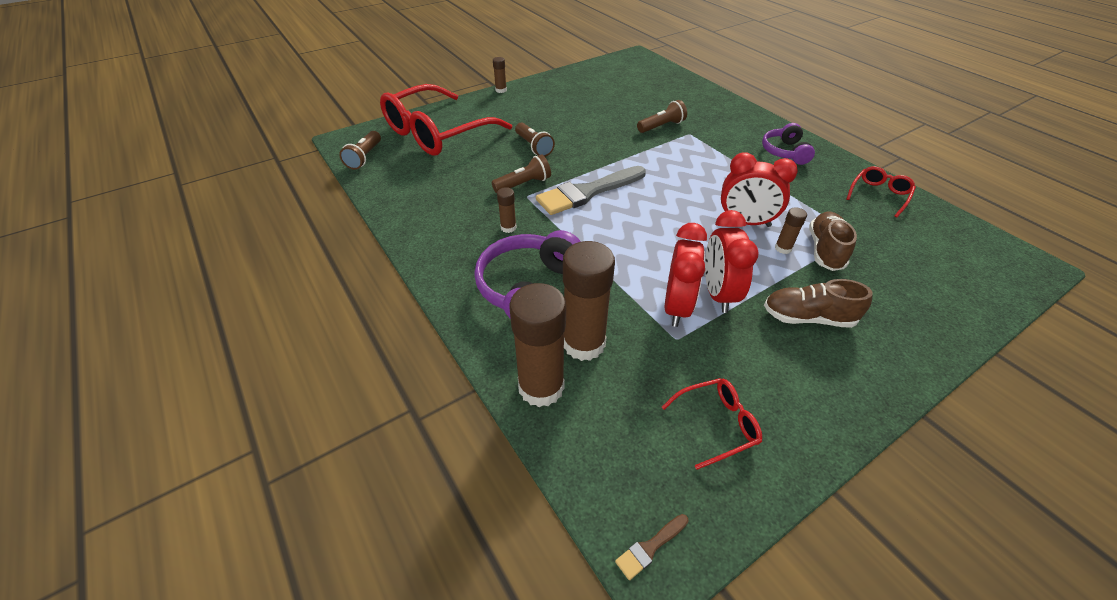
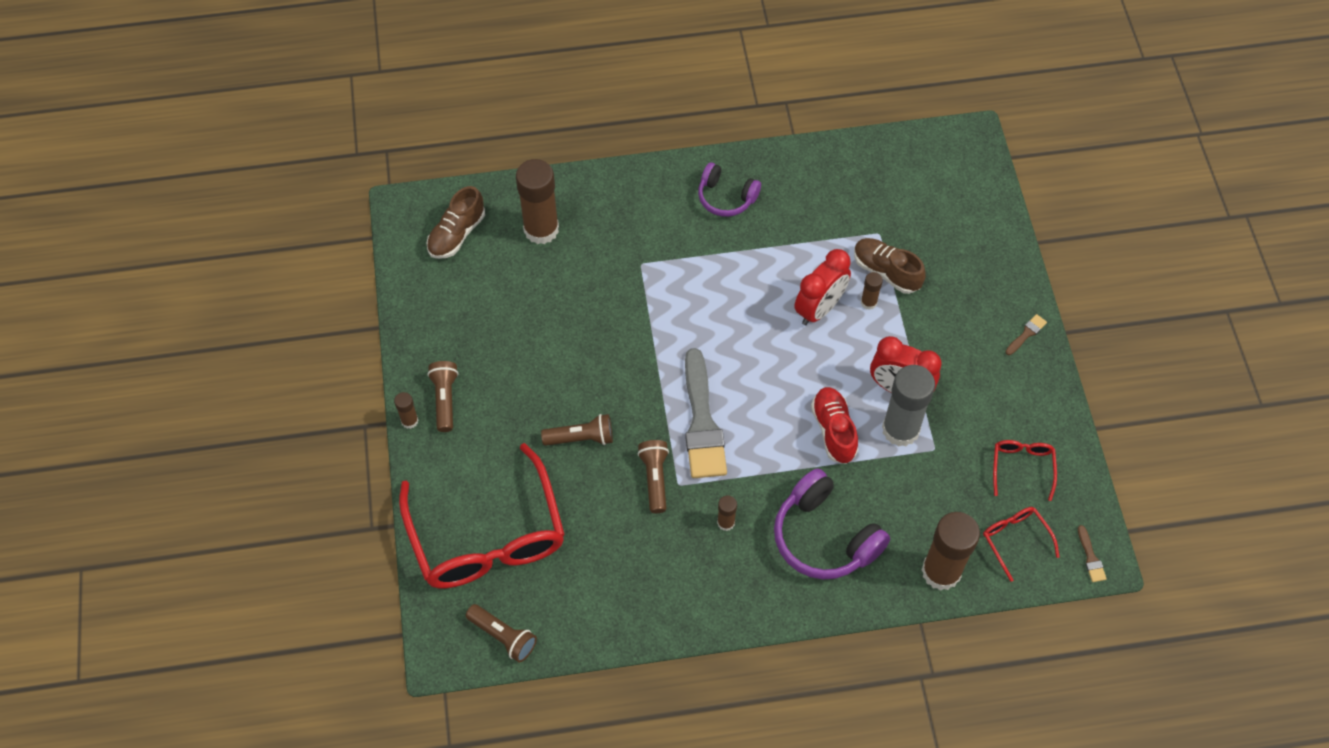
camera: 65 degrees left, 15 degrees up
brown glue stick [563,241,615,361] -> brown glue stick moved to [516,159,559,244]
brown flashlight [637,100,687,133] -> brown flashlight moved to [427,361,458,432]
red clock [665,223,707,327] -> grey glue stick [882,365,935,447]
brown shoe [764,279,873,328] -> brown shoe moved to [427,186,485,259]
red glasses [846,166,916,218] -> red glasses moved to [983,507,1060,582]
none -> red shoe [811,387,858,464]
none -> brown brush [1005,314,1047,355]

